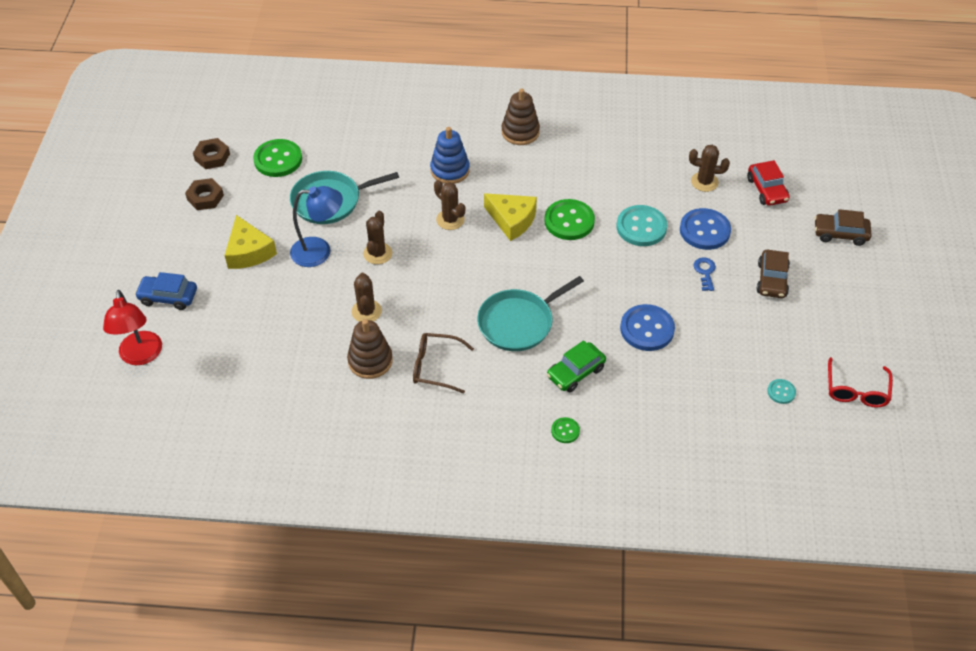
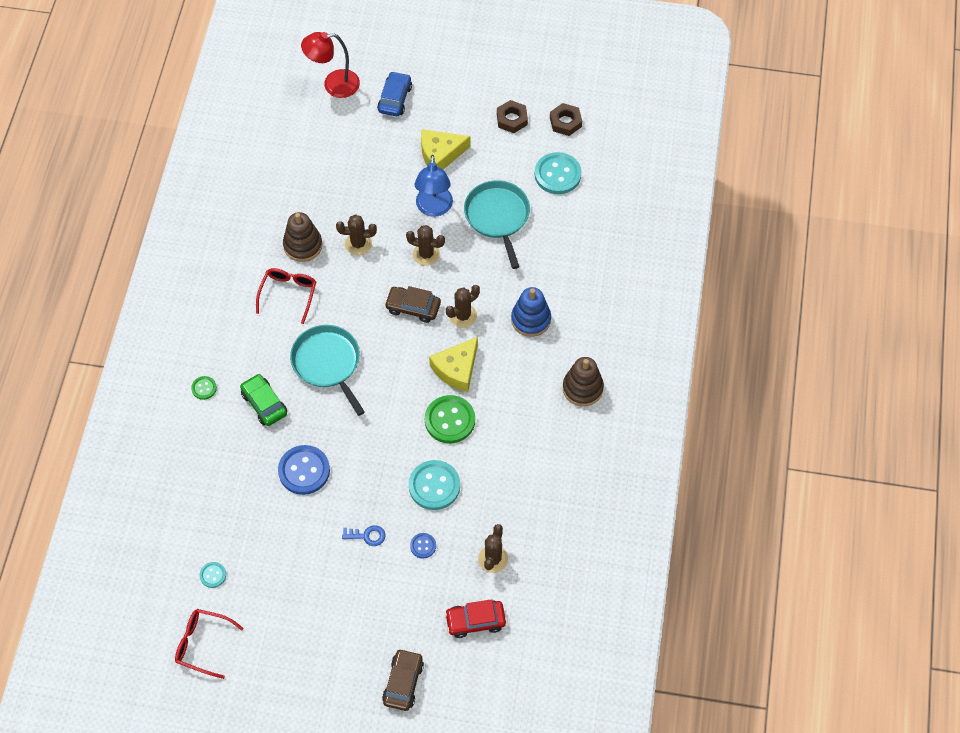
camera: 95 degrees right, 10 degrees up
green button [253,139,302,177] -> turquoise button [535,152,582,194]
brown glasses [413,333,474,394] -> red glasses [256,268,316,324]
blue button [680,208,731,250] -> blue button [410,533,436,558], size x0.50
brown car [756,250,790,298] -> brown car moved to [384,286,441,323]

